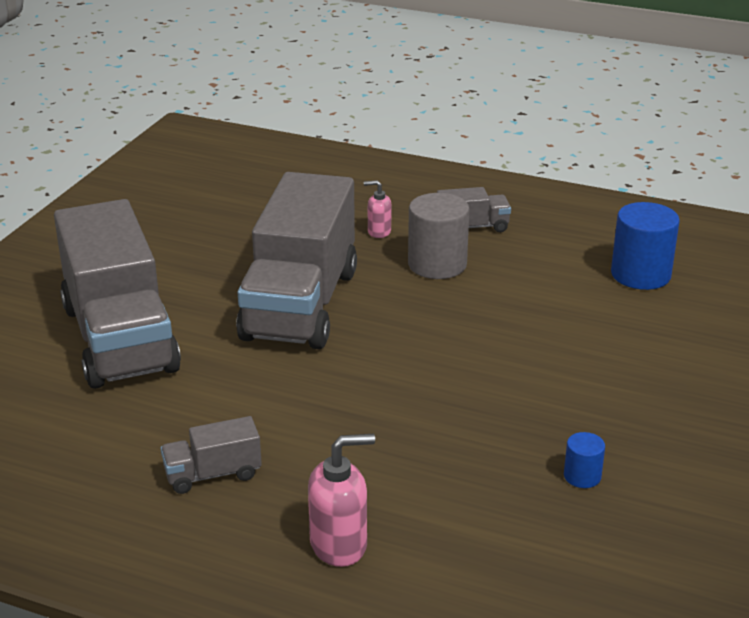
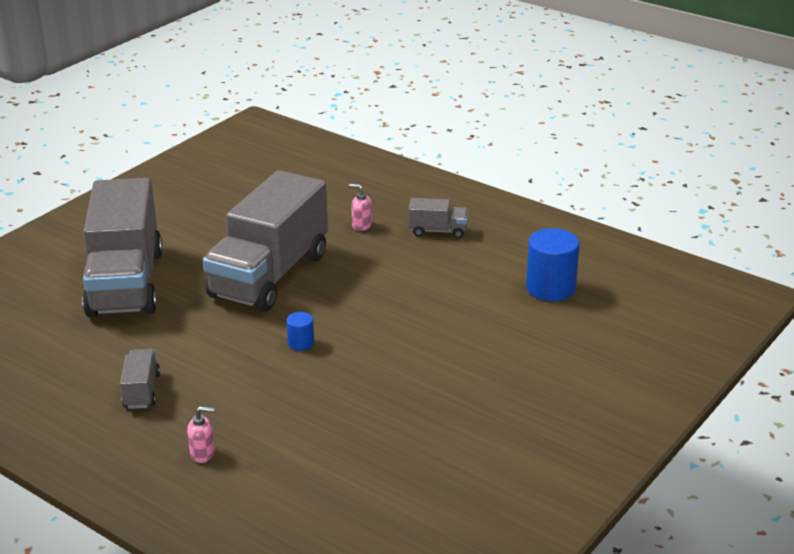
camera: 15 degrees right, 0 degrees up
grey truck [161,416,262,494] -> grey truck turned 90 degrees clockwise [120,349,160,409]
pink soap dispenser [308,434,375,567] -> pink soap dispenser [187,406,215,463], size x0.60
grey cylinder [408,193,470,279] -> none
blue cylinder [564,432,605,488] -> blue cylinder moved to [286,312,314,351]

